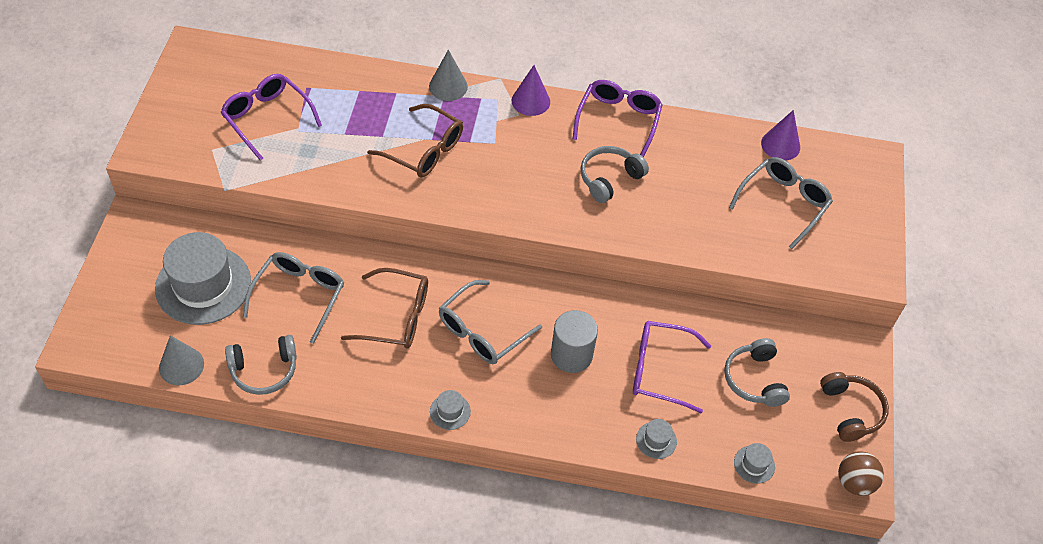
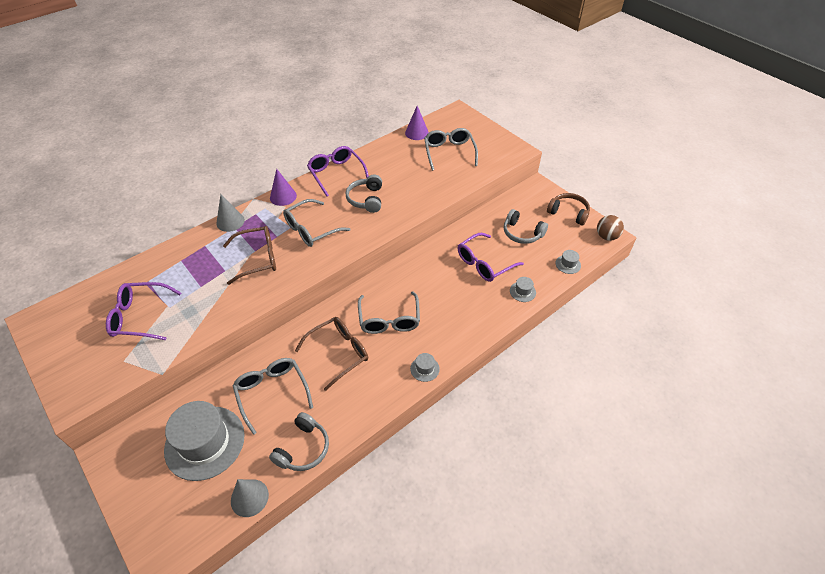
camera: 45 degrees left, 5 degrees down
grey cylinder [551,310,598,373] -> none
none -> grey glasses [283,199,351,247]

